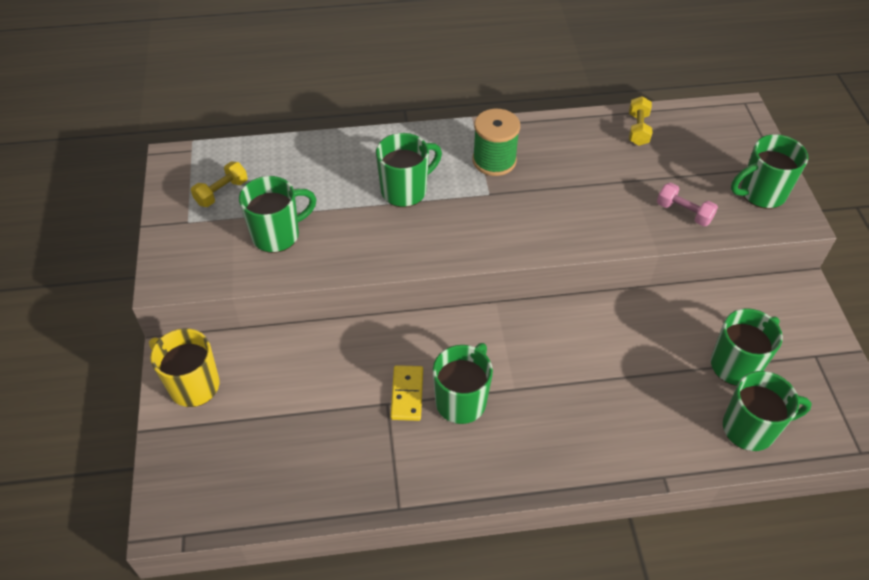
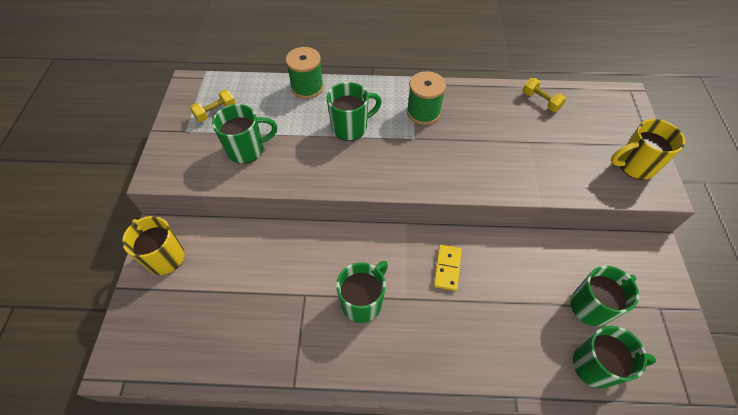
camera: 10 degrees right, 5 degrees up
yellow domino [390,365,423,421] -> yellow domino moved to [434,245,462,291]
yellow dumbbell [629,96,652,146] -> yellow dumbbell turned 60 degrees counterclockwise [522,78,566,112]
pink dumbbell [657,183,718,227] -> none
green mug [731,134,808,209] -> yellow mug [611,119,685,180]
none -> green spool [286,47,324,99]

